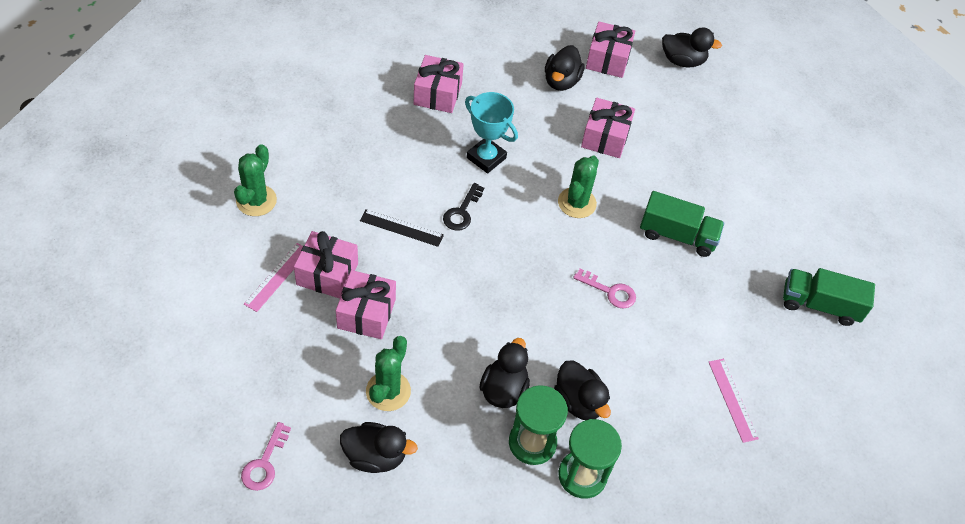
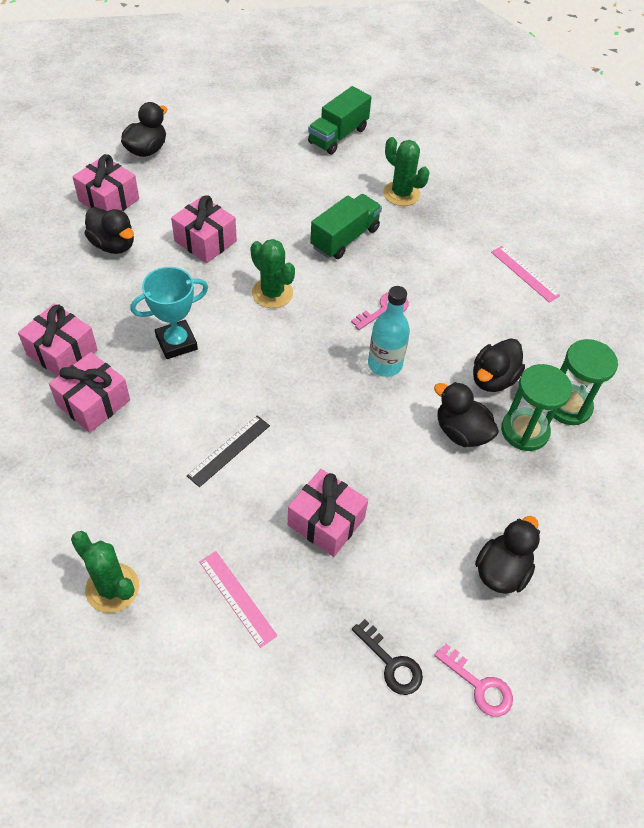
camera: 65 degrees left, 0 degrees up
pink gift [294,231,358,299] -> pink gift moved to [49,352,130,433]
green cactus [366,336,411,411] -> green cactus moved to [383,137,430,206]
black key [443,183,484,231] -> black key moved to [352,619,423,695]
black duck [554,360,611,420] -> black duck turned 135 degrees clockwise [473,338,525,392]
pink ruler [709,359,759,443] -> pink ruler turned 45 degrees clockwise [491,246,560,303]
green truck [783,268,875,326] -> green truck moved to [308,86,371,154]
none -> turquoise bottle [368,286,410,377]

